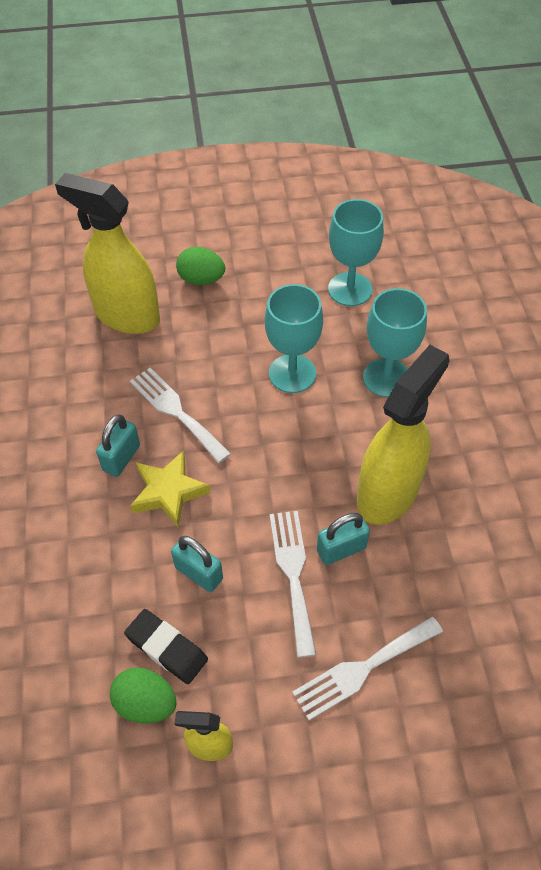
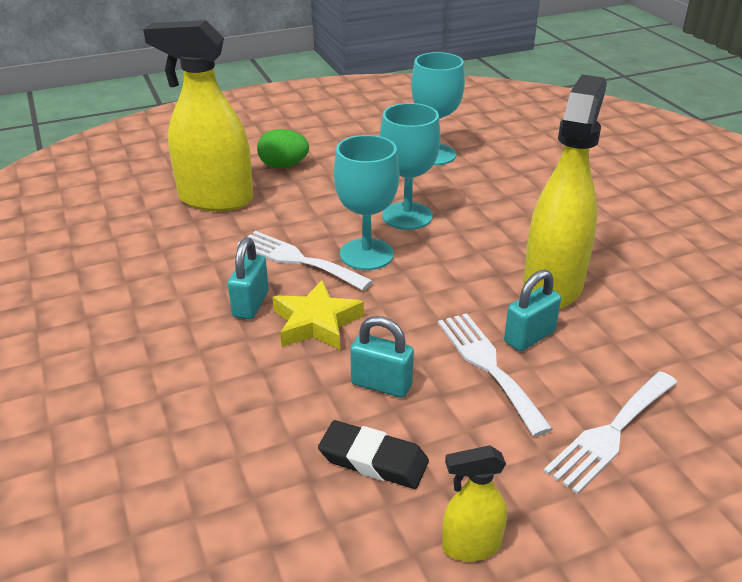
camera: 15 degrees left, 20 degrees down
green egg [110,667,177,724] -> none
turquoise goblet [363,288,427,397] -> turquoise goblet moved to [334,135,399,270]

